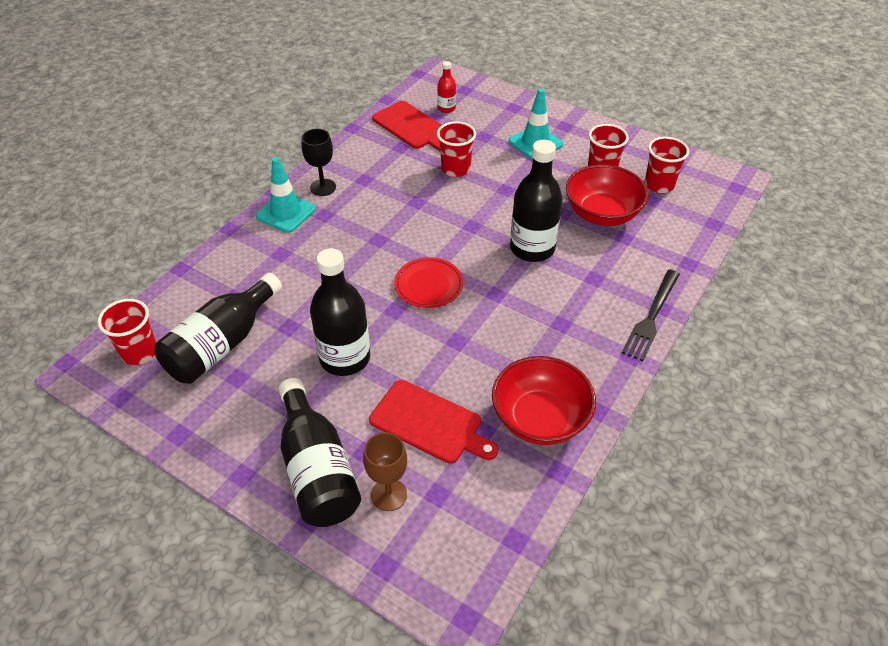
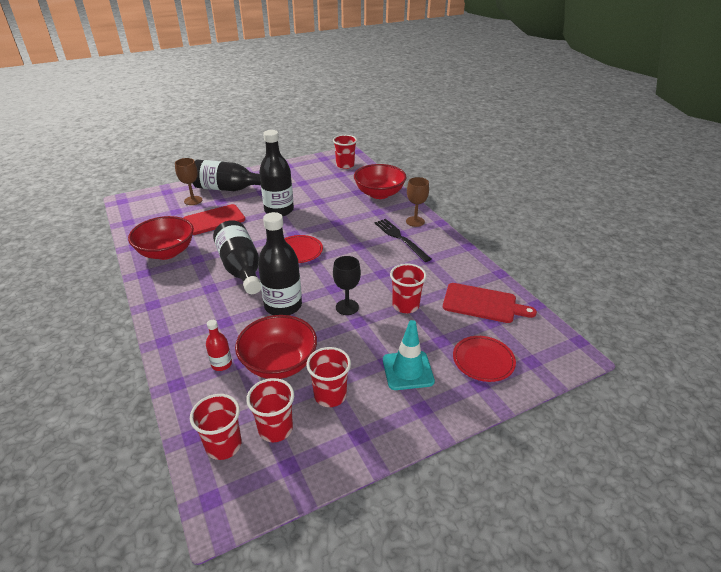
camera: 120 degrees right, 10 degrees down
black bottle [154,273,282,384] -> black bottle moved to [213,220,261,294]
turquoise traffic cone [256,157,316,233] -> brown goblet [406,177,429,227]
black goblet [301,129,336,196] -> black goblet moved to [333,256,361,315]
red cutting board [372,101,442,152] -> red cutting board turned 150 degrees counterclockwise [443,283,537,323]
red bottle [437,61,456,113] -> red bottle moved to [206,320,232,371]
black fork [622,269,680,361] -> black fork moved to [374,219,431,262]
none -> red cup [190,394,241,460]
none -> red bowl [354,164,406,199]
none -> red plate [453,336,516,382]

